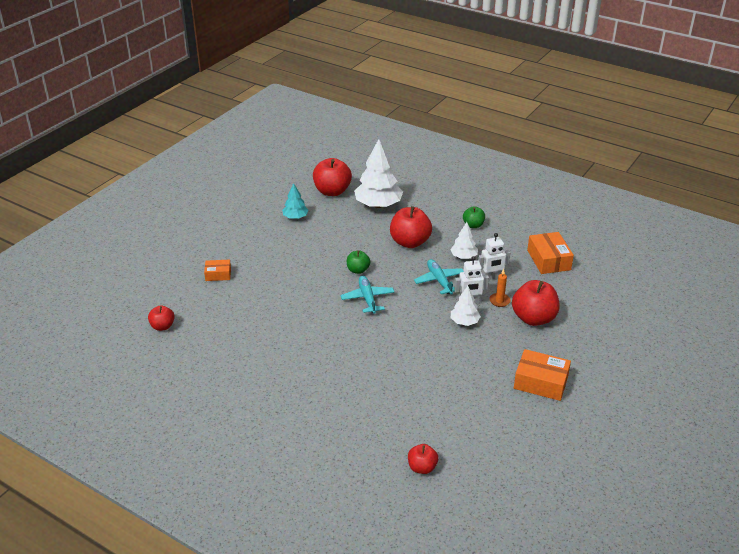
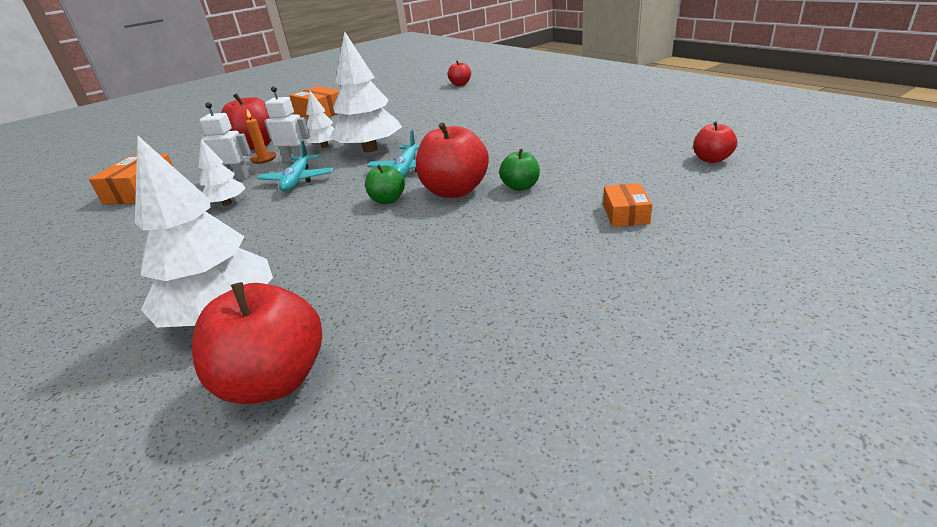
camera: 155 degrees left, 5 degrees down
orange box [204,260,231,281] -> orange box turned 75 degrees clockwise [603,183,652,227]
turquoise tree [282,183,308,219] -> none
red apple [390,206,432,248] -> red apple moved to [416,122,489,198]
green apple [463,206,485,228] -> green apple moved to [499,149,540,191]
none -> white tree [330,31,402,152]

